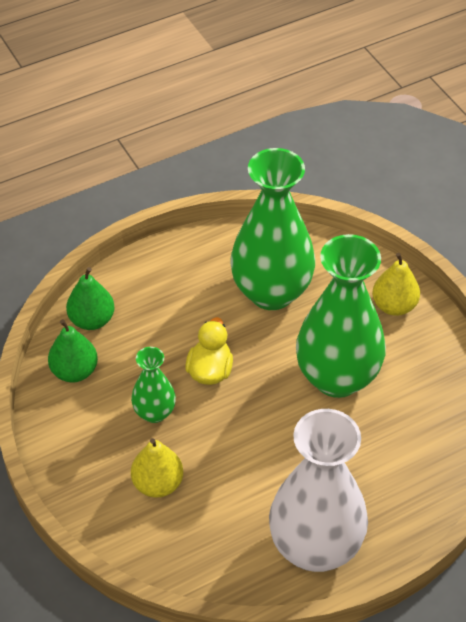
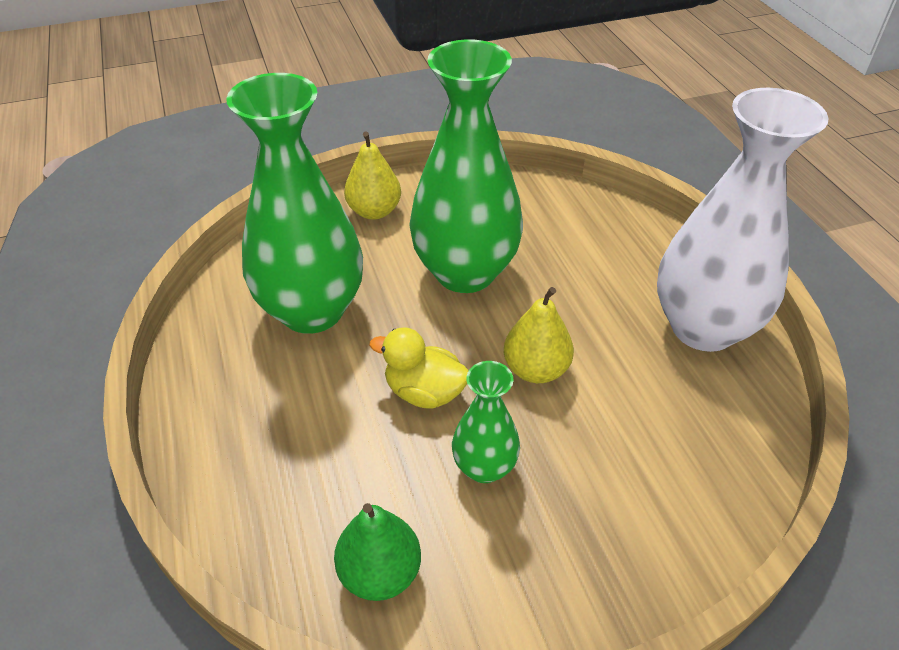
camera: 80 degrees left, 5 degrees down
green pear [66,267,115,330] -> none
yellow pear [131,438,183,498] -> yellow pear moved to [504,287,574,383]

